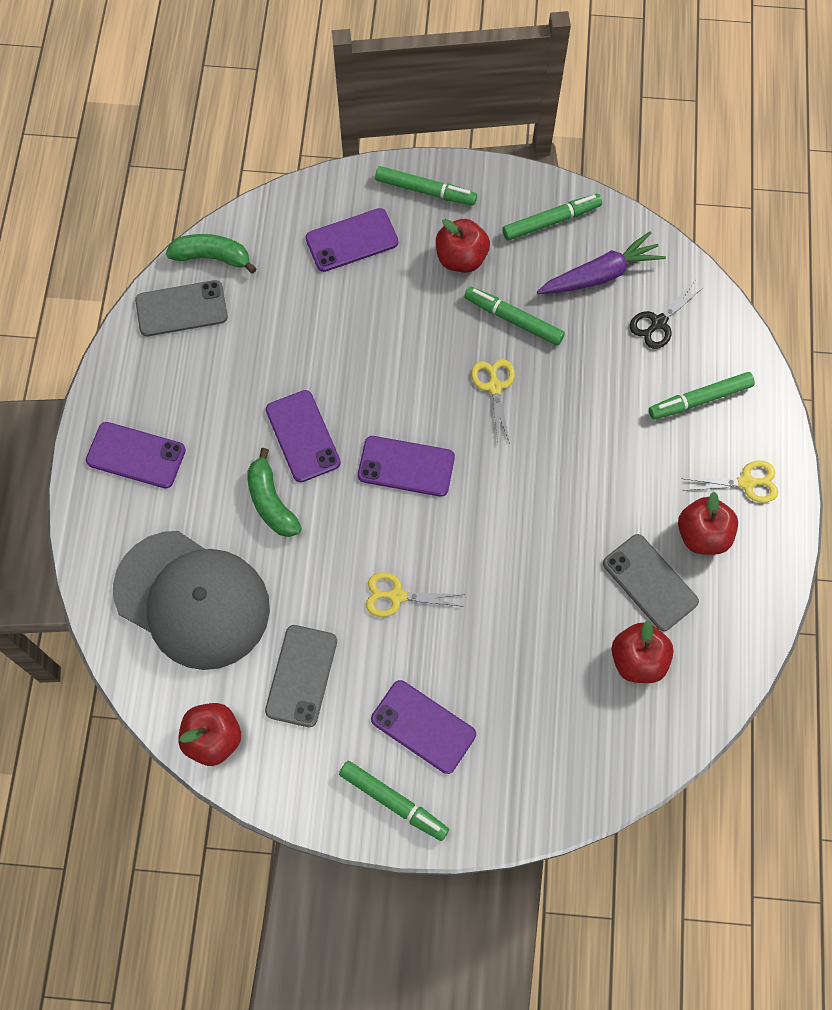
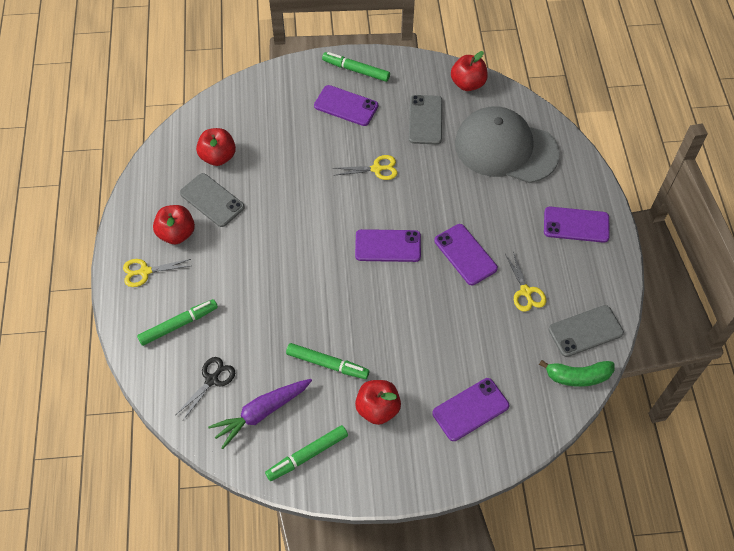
camera: 170 degrees right, 10 degrees down
green banana [248,448,302,537] -> none
green marker [375,166,477,205] -> none
yellow scissors [471,359,515,444] -> yellow scissors moved to [505,251,546,312]

